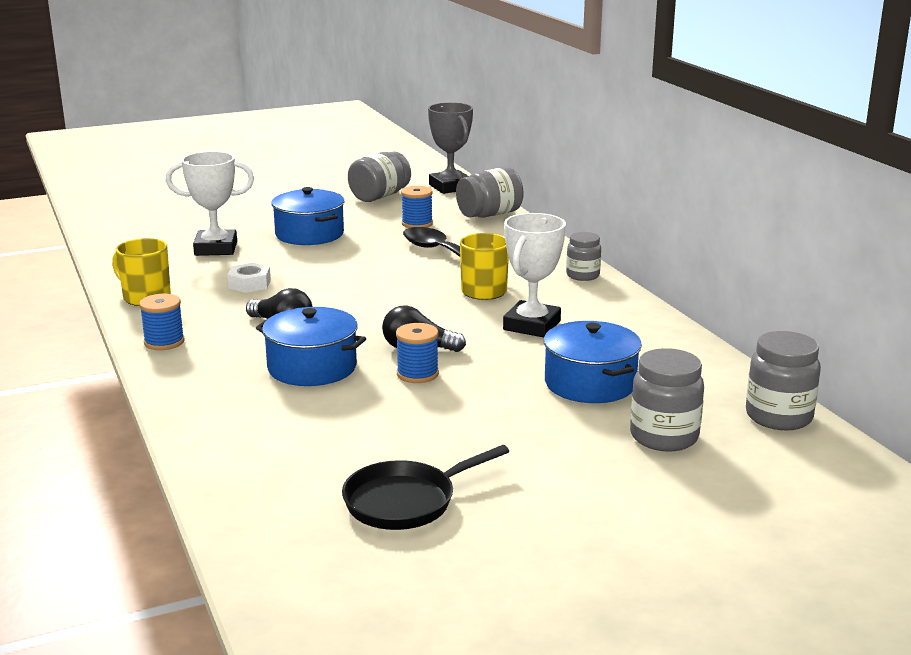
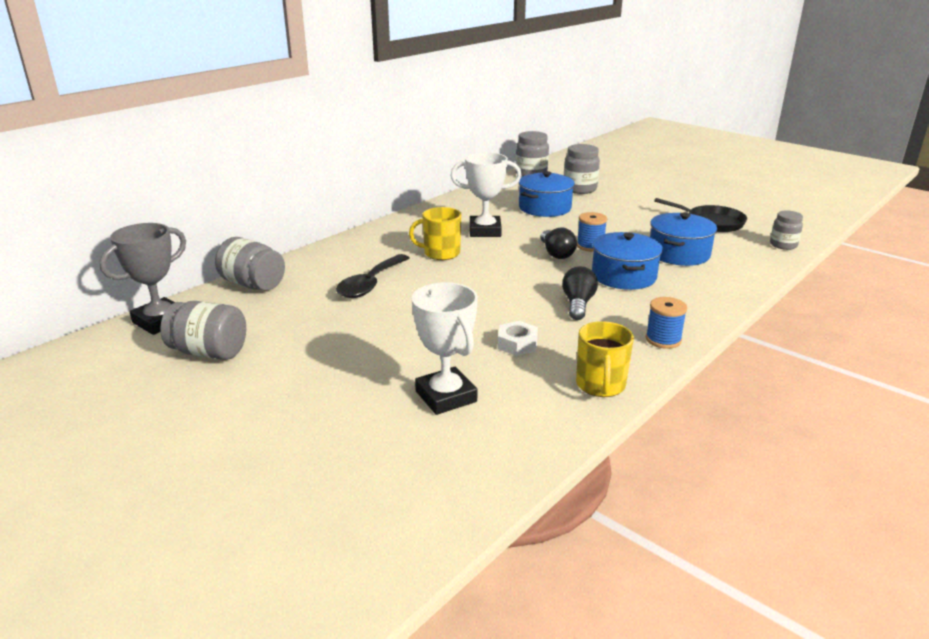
camera: 115 degrees left, 5 degrees up
blue pot [271,187,345,245] -> blue pot moved to [650,212,717,266]
blue spool [401,186,433,228] -> none
grey jar [566,232,601,281] -> grey jar moved to [770,211,803,250]

